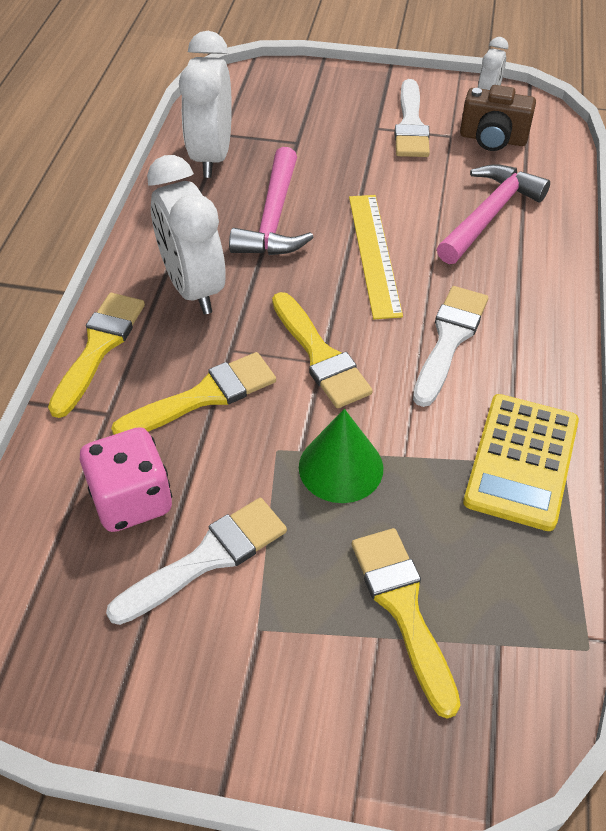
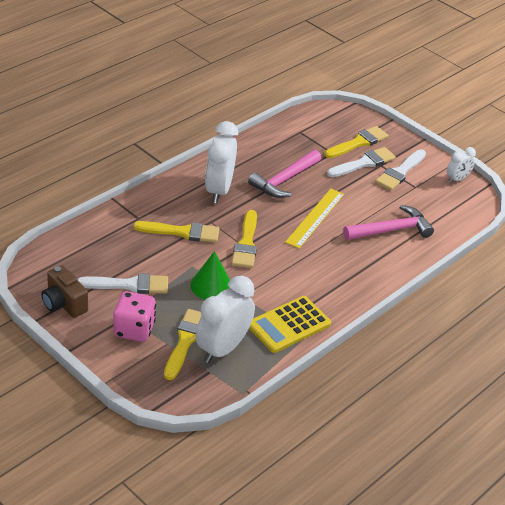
camera: 30 degrees right, 10 degrees down
yellow brush [48,293,145,418] -> yellow brush moved to [324,126,388,158]
pink dice [80,427,172,532] -> pink dice moved to [113,291,156,342]
white clock [179,31,232,178] -> white clock moved to [196,276,255,363]
white brush [413,286,488,407] -> white brush moved to [327,147,396,177]
brown camera [460,85,536,151] -> brown camera moved to [41,265,88,318]

